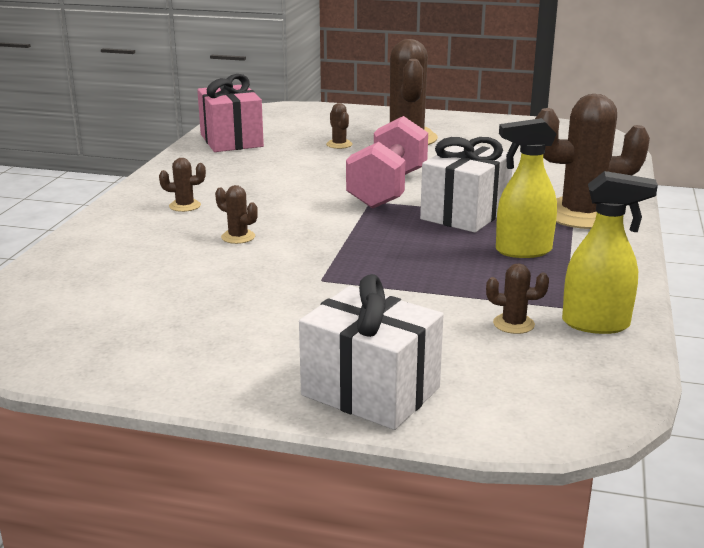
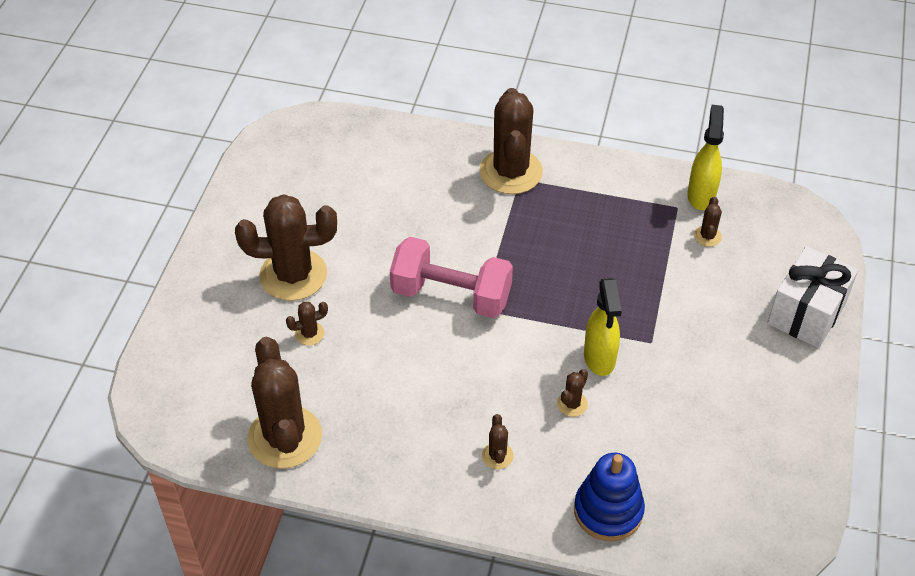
camera: 90 degrees left, 25 degrees up
pink gift [197,74,264,152] -> brown cactus [247,337,322,469]
white gift [420,137,512,233] -> none
yellow spray bottle [496,118,557,258] -> yellow spray bottle moved to [584,278,622,376]
none -> blue stacking toy [574,453,645,541]

